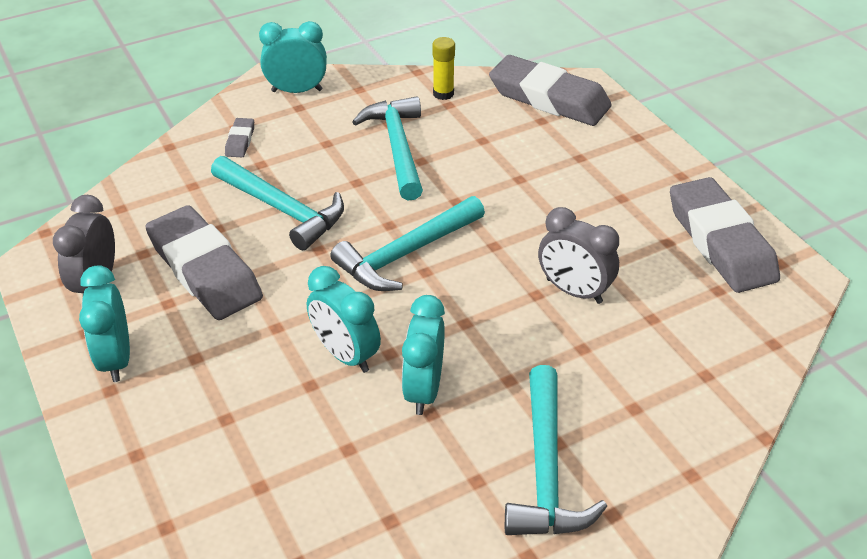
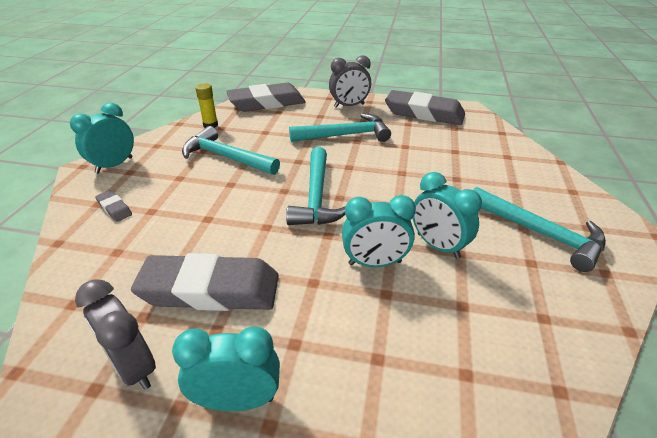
camera: 50 degrees left, 5 degrees down
turquoise clock [79,265,130,382] -> turquoise clock turned 150 degrees clockwise [172,327,280,411]
turquoise hammer [211,156,344,250] -> turquoise hammer moved to [289,113,391,142]
grey clock [538,207,619,304] -> grey clock moved to [329,55,371,108]

